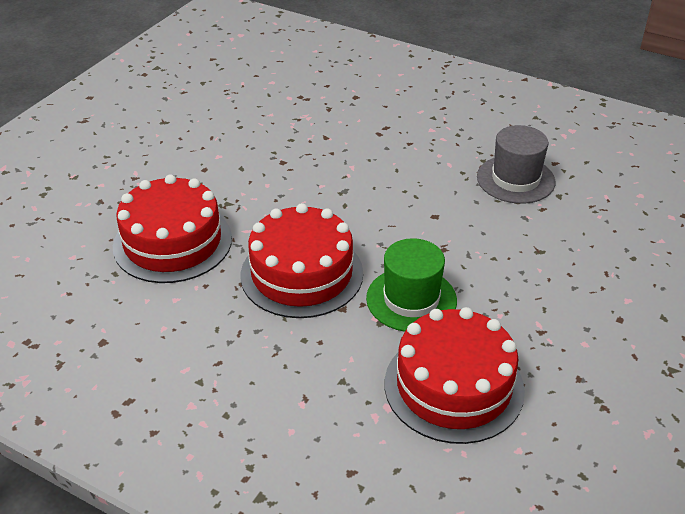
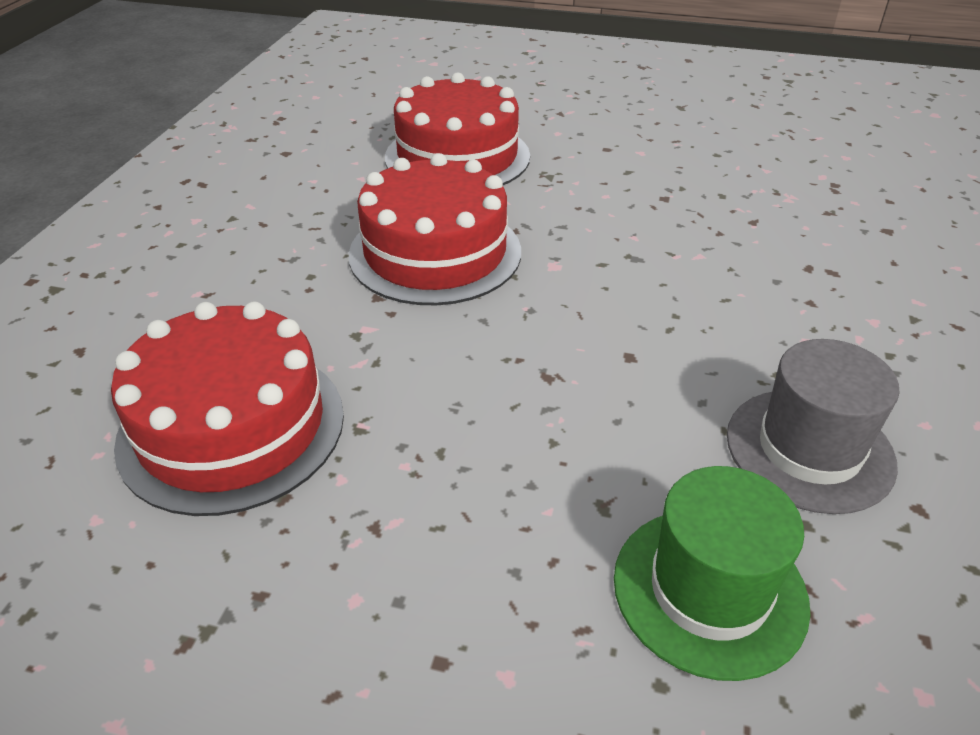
camera: 75 degrees right, 0 degrees up
green hat [366,238,457,332] -> green hat moved to [614,466,811,681]

